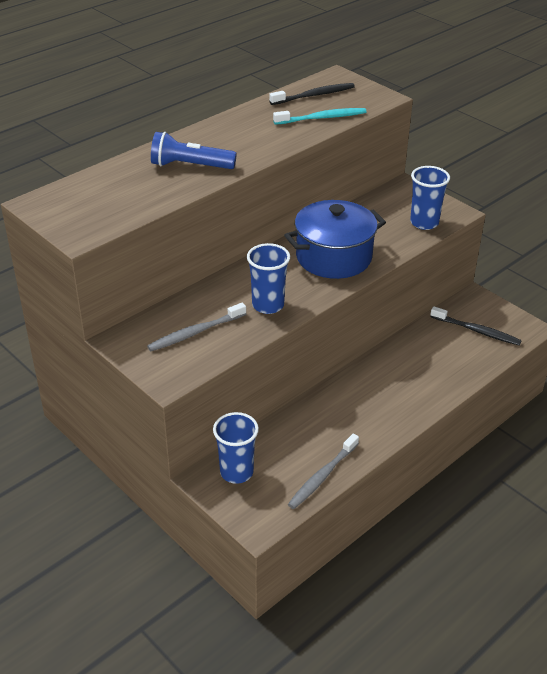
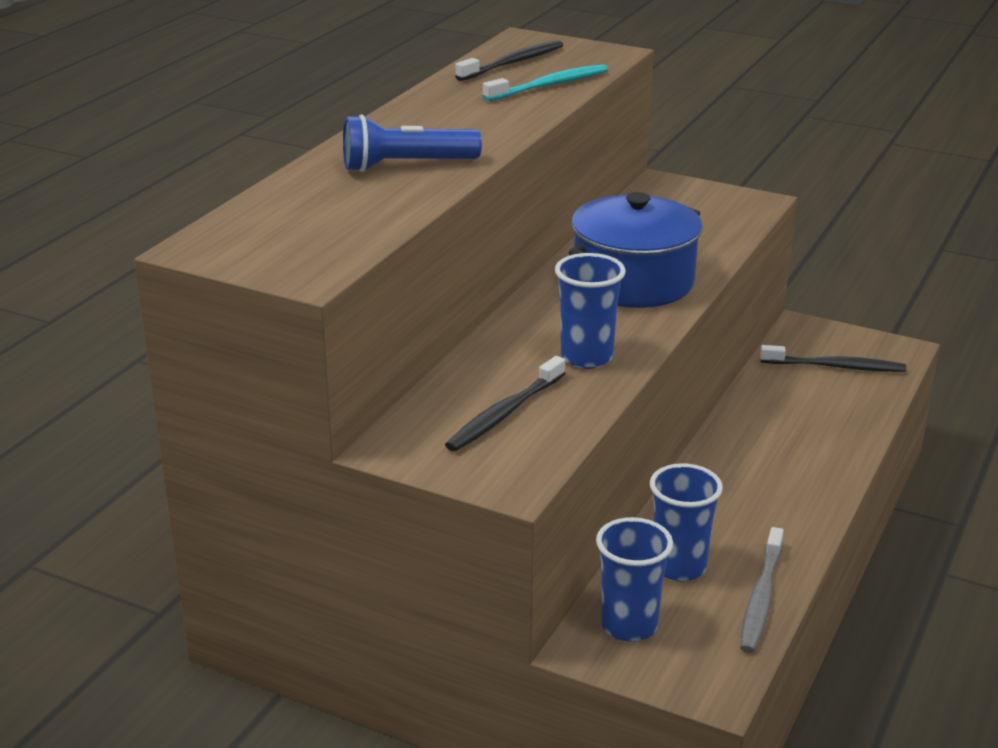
camera: 20 degrees left, 10 degrees down
grey toothbrush [147,303,246,351] -> black toothbrush [445,356,566,451]
blue cup [410,166,450,230] -> blue cup moved to [650,463,723,582]

